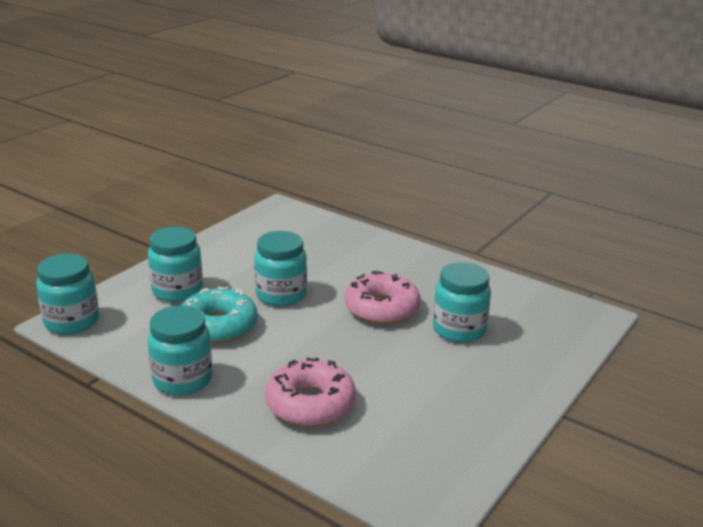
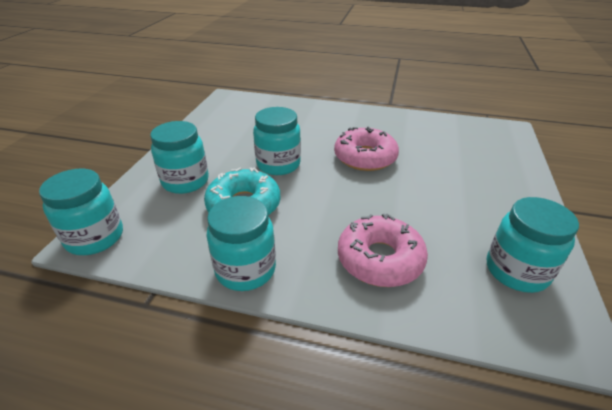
camera: 20 degrees left, 10 degrees up
turquoise jar [433,262,491,343] -> turquoise jar moved to [487,197,579,293]

